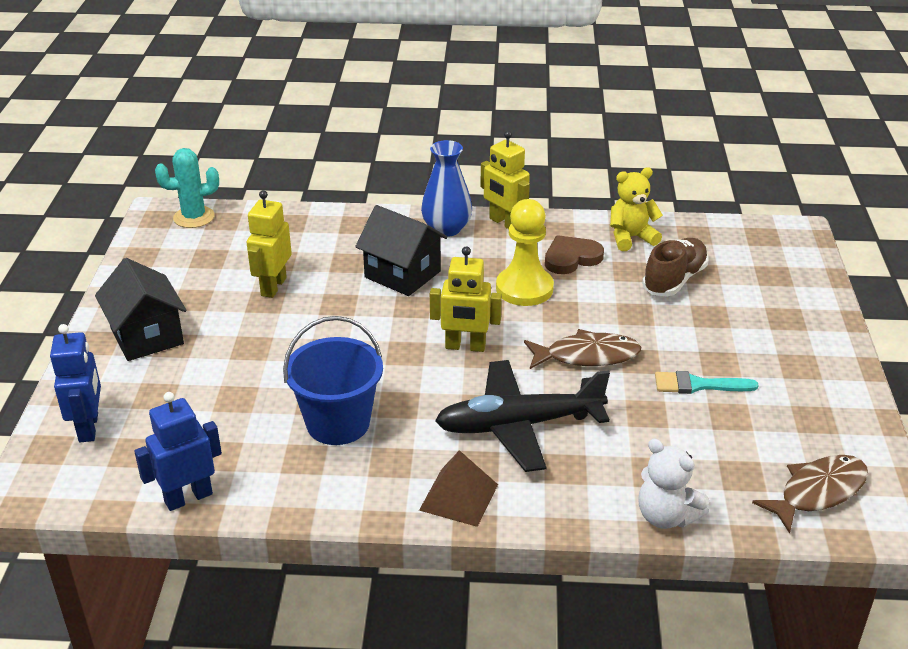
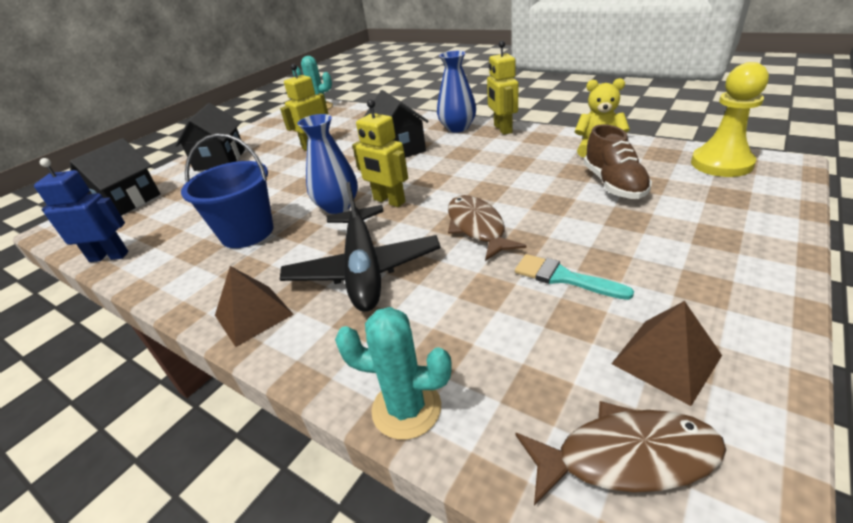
camera: 35 degrees right, 0 degrees up
blue robot [50,324,101,442] -> black house [70,138,160,216]
black plane [435,360,610,472] -> black plane turned 120 degrees counterclockwise [280,182,441,312]
yellow pawn [496,199,554,306] -> yellow pawn moved to [691,62,769,177]
brown fish [524,329,641,369] -> brown fish turned 135 degrees counterclockwise [448,195,527,261]
brown heart [545,235,604,274] -> none
white teddy bear [638,439,709,529] -> turquoise cactus [335,307,452,440]
brown shoe [642,238,709,296] -> brown shoe turned 105 degrees clockwise [584,124,652,199]
none -> blue vase [298,114,358,214]
none -> brown pyramid [611,301,722,406]

